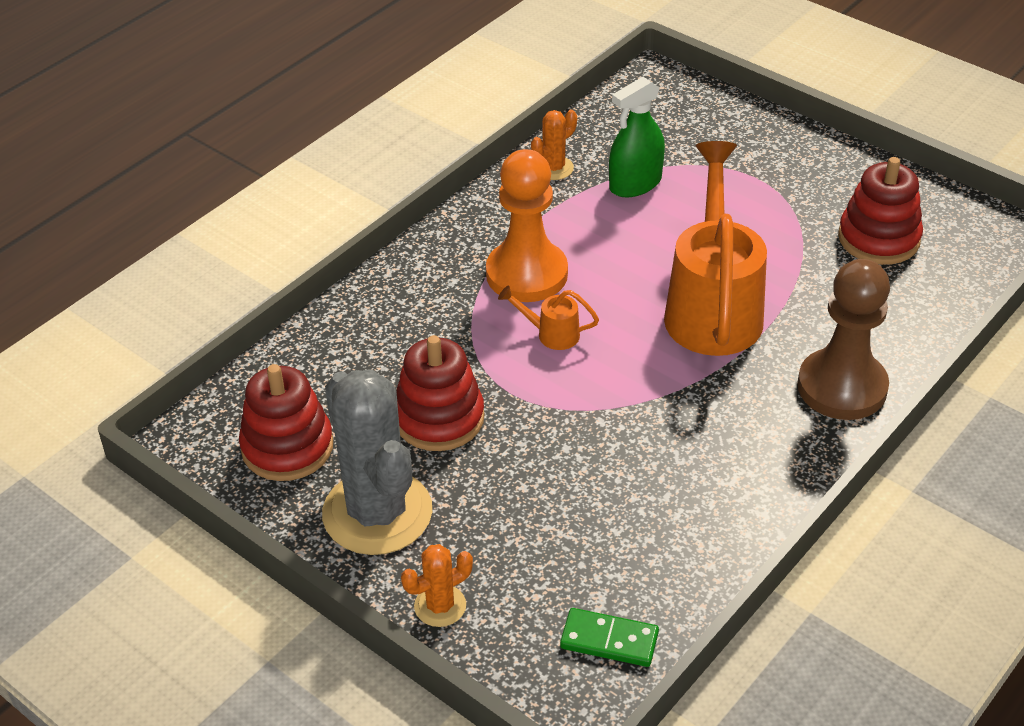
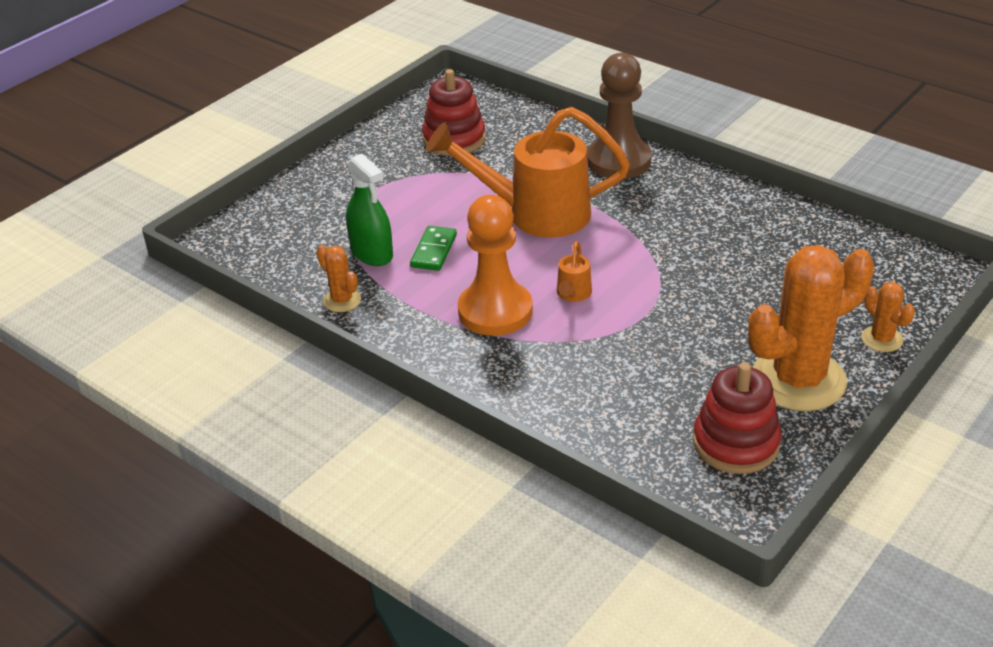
camera: 90 degrees left, 5 degrees down
grey cactus [322,369,432,555] -> orange cactus [748,245,874,411]
red stacking toy [396,335,485,451] -> none
green domino [560,608,659,667] -> green domino moved to [410,226,457,271]

